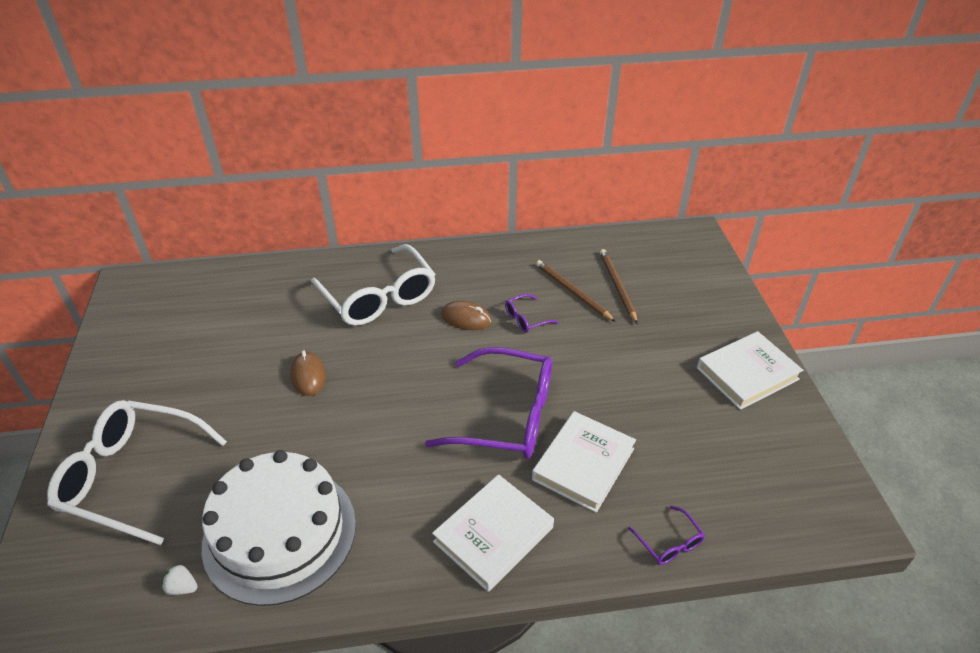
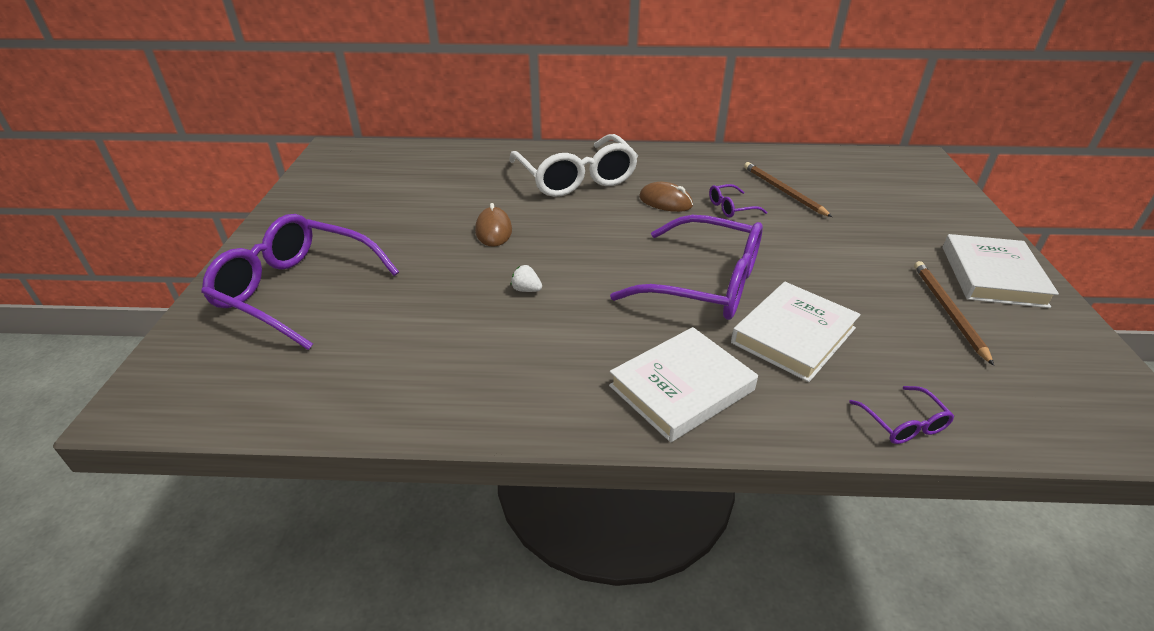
camera: 10 degrees right, 5 degrees down
white glasses [47,400,227,545] -> purple glasses [201,214,399,350]
white strawberry [162,565,198,595] -> white strawberry moved to [511,265,542,292]
white cake [202,450,356,606] -> none
brown pencil [600,249,638,324] -> brown pencil moved to [914,261,994,366]
white book [697,331,803,410] -> white book turned 60 degrees counterclockwise [943,234,1059,308]

